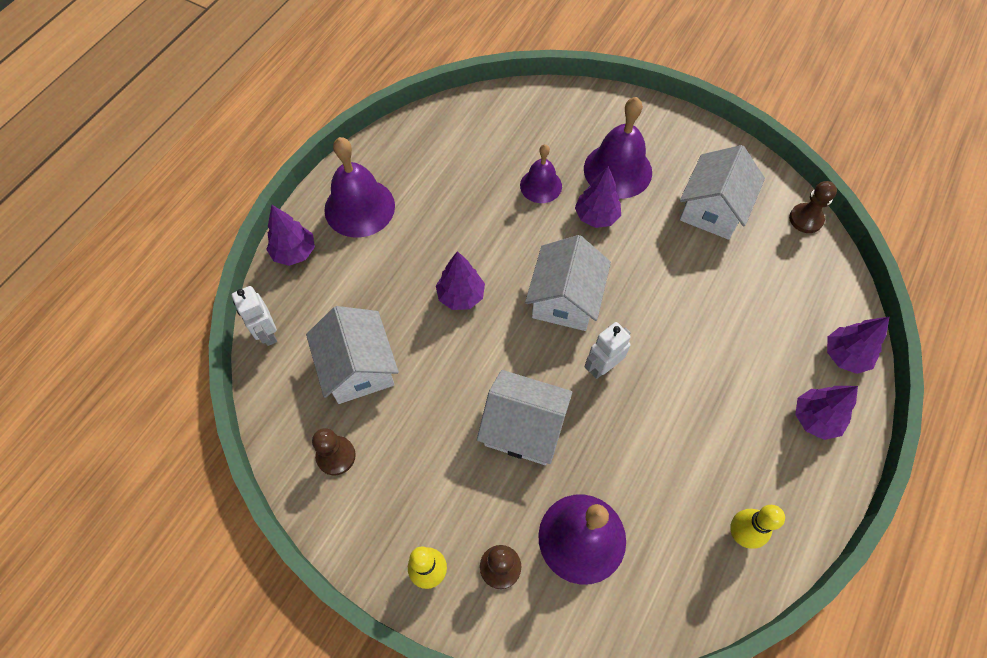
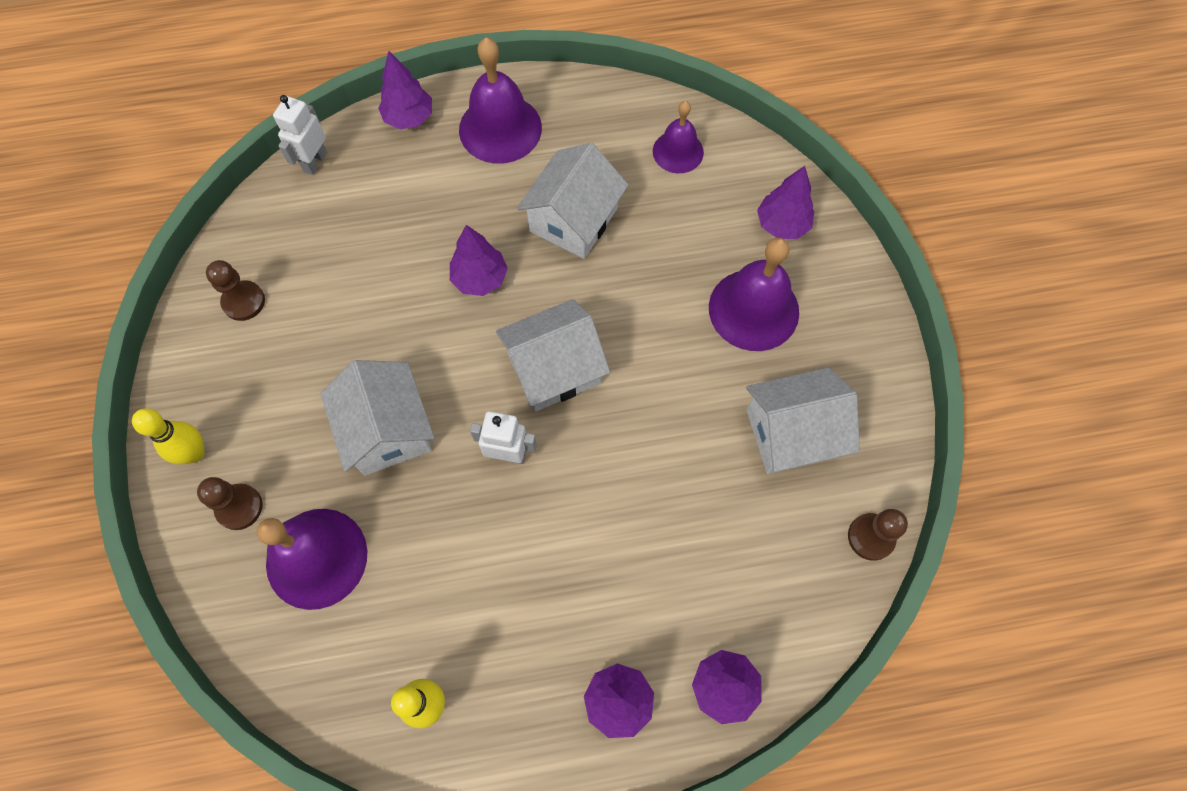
camera: 50 degrees right, 5 degrees up
white house [306,306,399,404] -> white house moved to [517,143,628,259]
purple bell [520,144,562,203] -> purple bell moved to [653,101,704,173]
purple tree [575,166,621,228] -> purple tree moved to [757,166,815,239]

